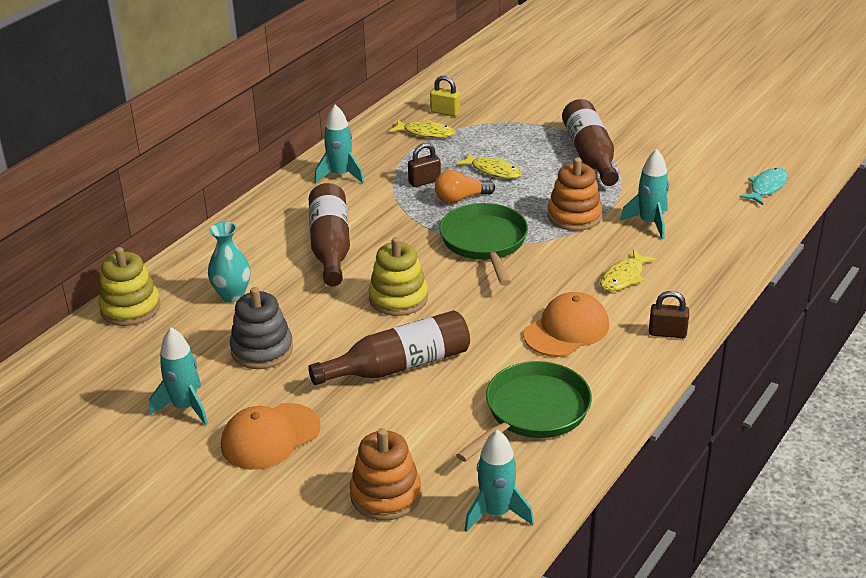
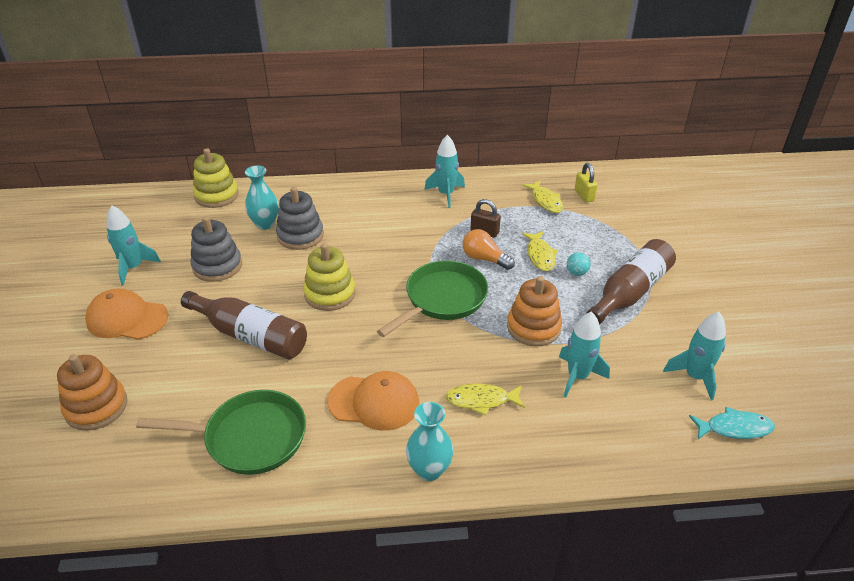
camera: 50 degrees right, 5 degrees up
brown bottle [309,183,350,287] -> none
turquoise rocket [465,430,534,532] -> turquoise rocket moved to [663,312,726,401]
brown padlock [649,291,689,338] -> turquoise vase [406,402,453,481]
none -> grey stacking toy [276,187,324,250]
none -> turquoise ball [567,252,591,276]

